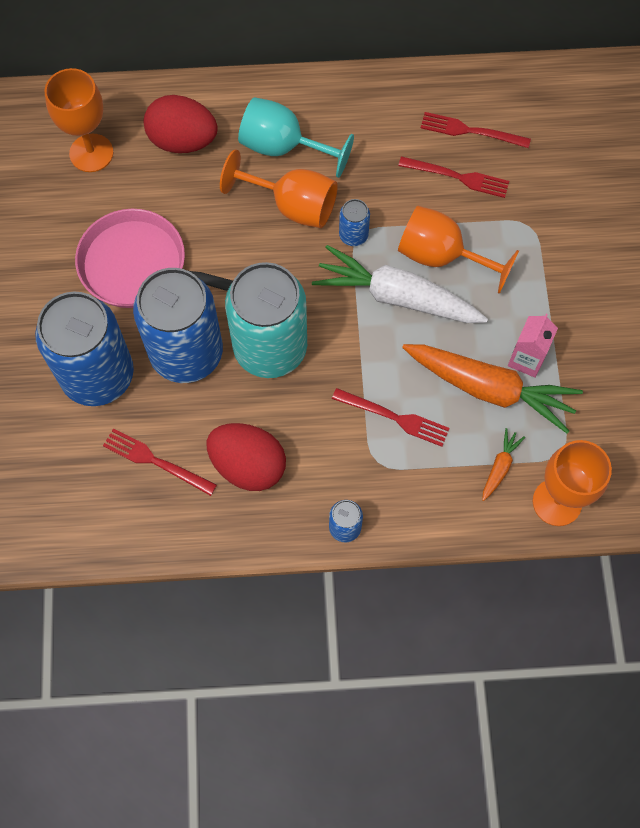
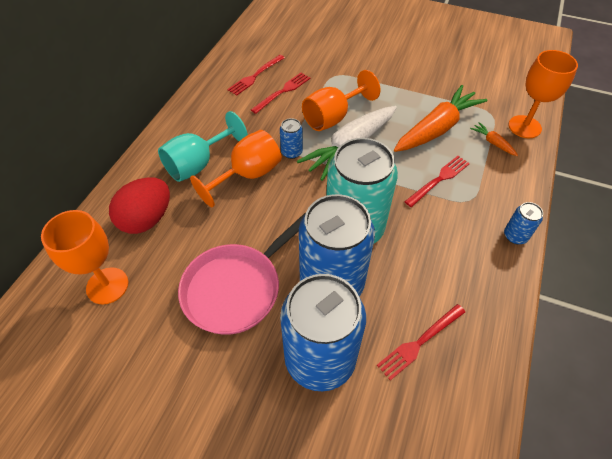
camera: 65 degrees left, 15 degrees down
red egg [206,423,286,491] -> none
pink carton [508,314,558,378] -> none

